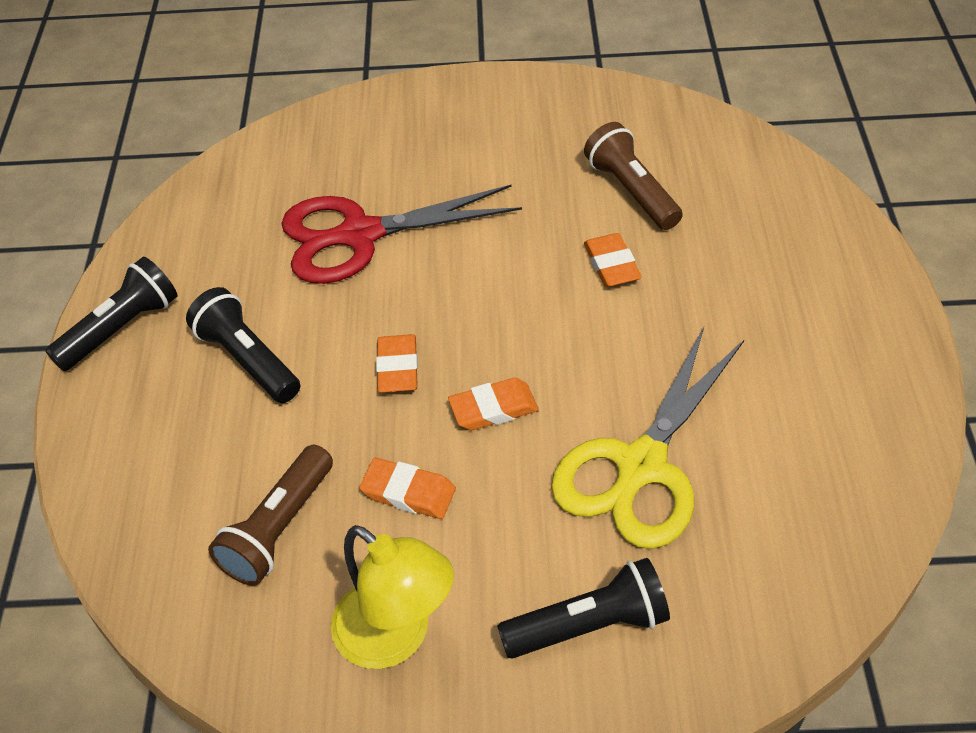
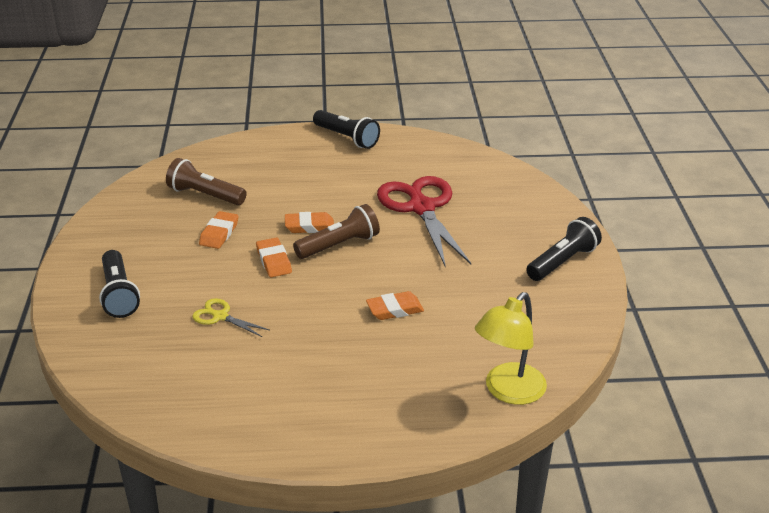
camera: 85 degrees right, 15 degrees down
black flashlight [186,287,300,403] -> black flashlight moved to [526,217,602,281]
yellow lamp [331,525,454,669] -> yellow lamp moved to [475,292,547,405]
yellow scissors [551,327,744,549] -> yellow scissors [192,298,269,337], size x0.46
brown flashlight [584,122,683,230] -> brown flashlight moved to [293,204,380,259]

